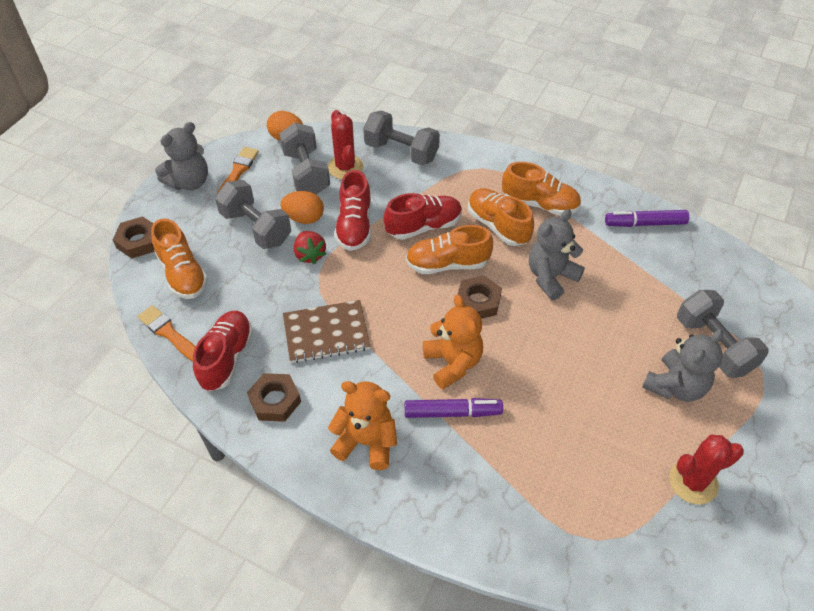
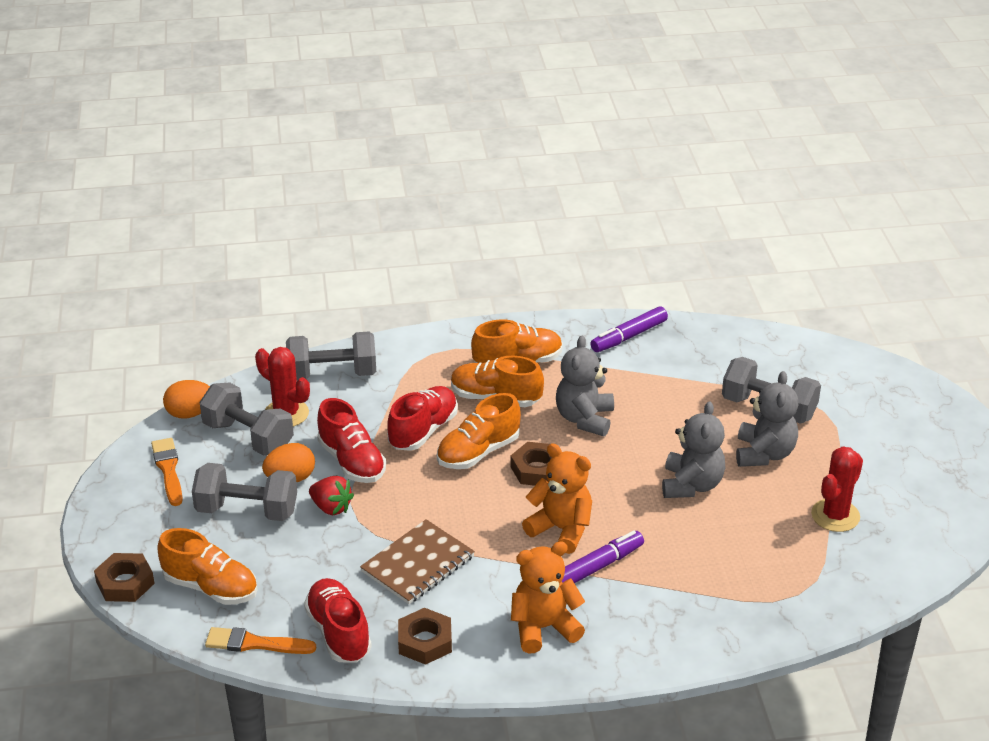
camera: 35 degrees left, 15 degrees down
grey teddy bear [155,122,208,190] -> grey teddy bear moved to [662,401,725,498]

